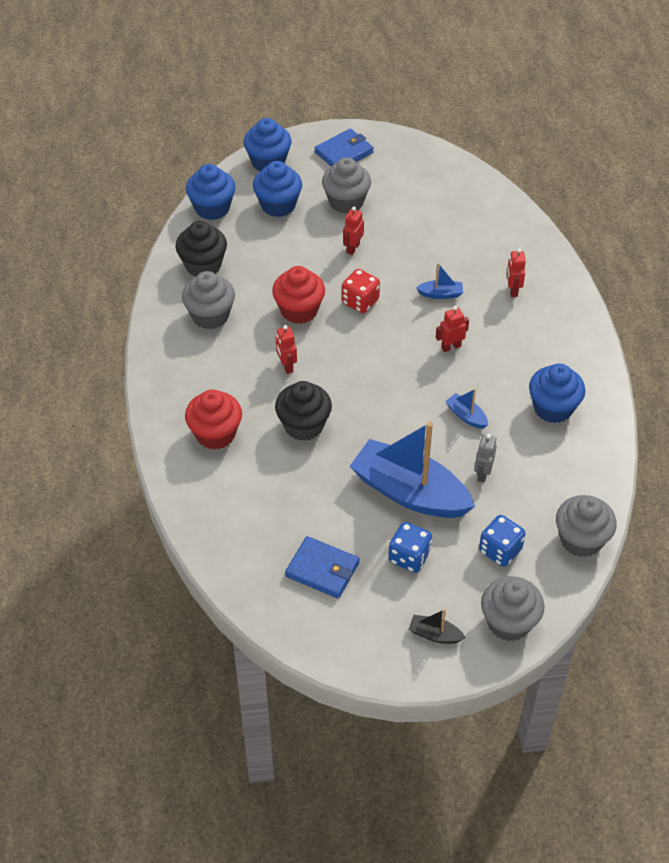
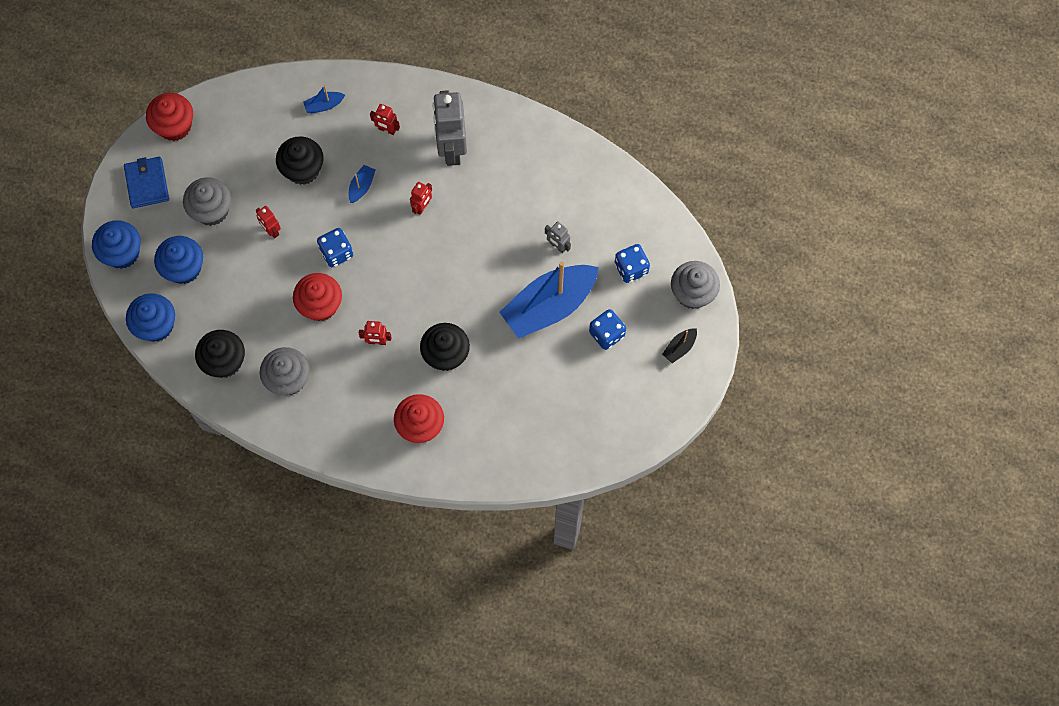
camera: 65 degrees left, 20 degrees up
blue wallet [285,536,359,598] -> none
red dice [342,269,380,313] -> blue dice [317,228,353,267]
red robot [436,306,469,352] -> red robot turned 150 degrees counterclockwise [410,182,432,215]
blue boat [445,389,488,429] -> blue boat moved to [303,85,345,114]
blue cupcake [529,364,586,423] -> none
grey cupcake [556,495,617,557] -> none
none -> red cupcake [146,93,193,141]
none -> black cupcake [276,136,324,185]
none -> grey robot [432,90,467,166]

